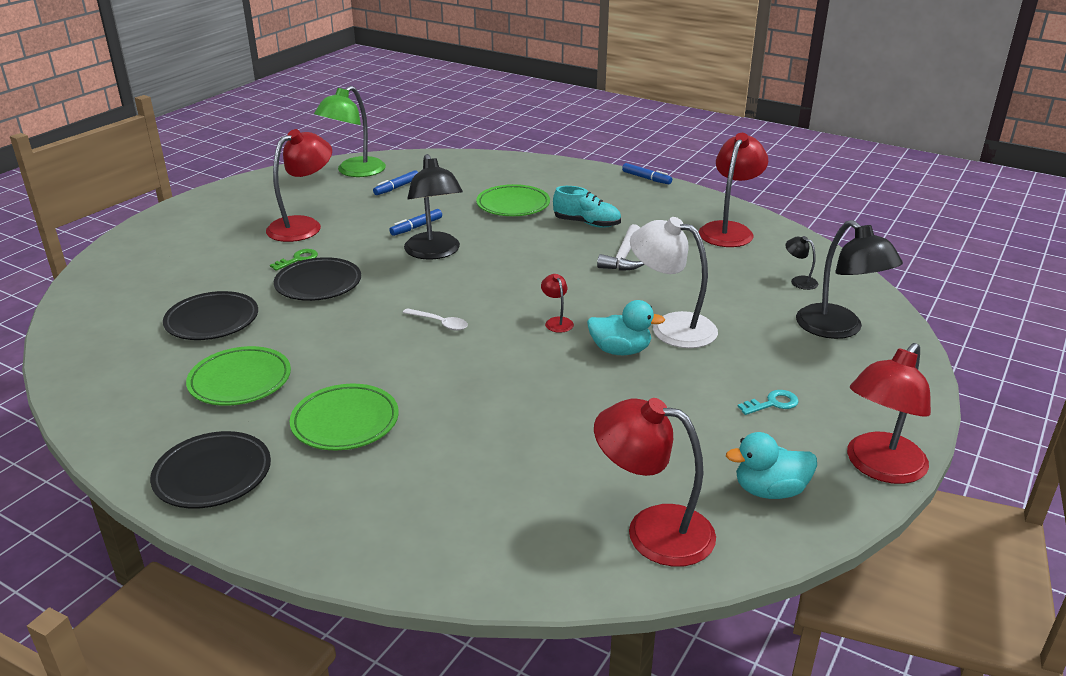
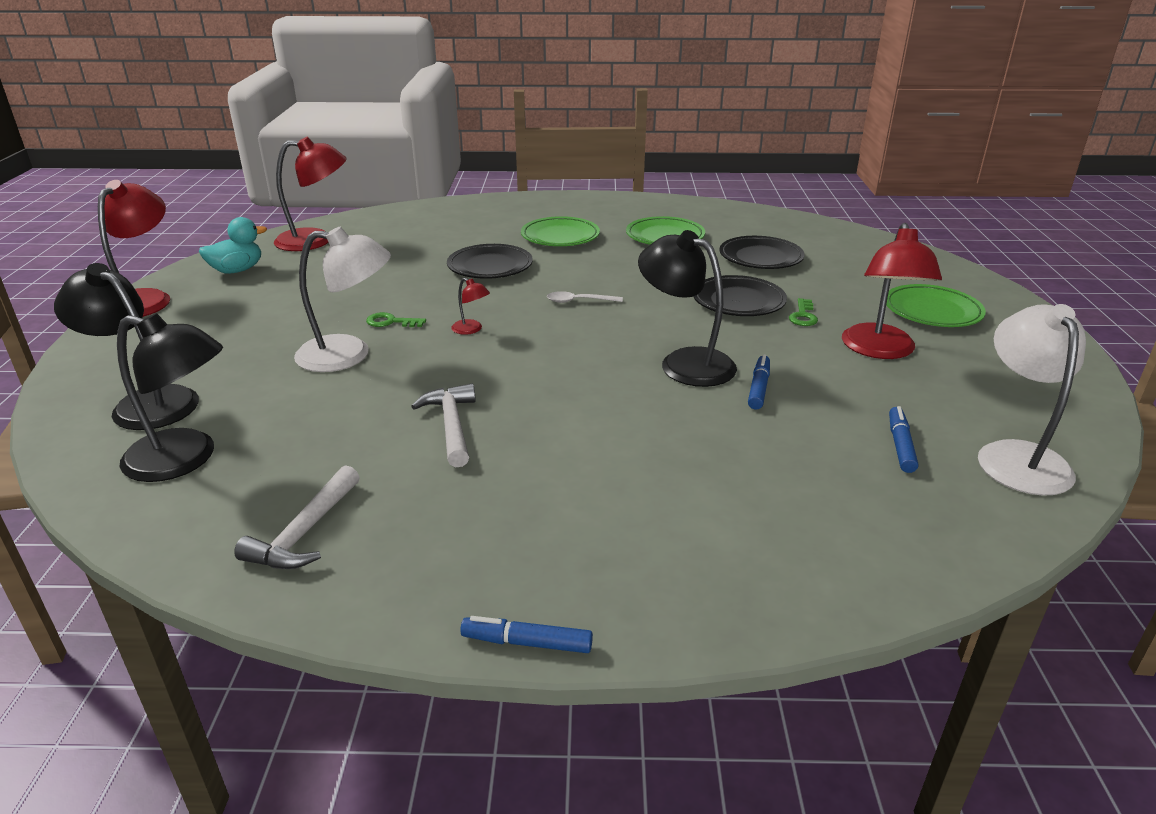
camera: 150 degrees right, 0 degrees up
black plate [150,431,271,509] -> black plate moved to [447,244,533,279]
green lamp [314,86,386,177] -> white lamp [978,304,1086,496]
green plate [476,184,550,216] -> green plate moved to [886,284,986,327]
turquoise shoe [553,186,621,228] -> none
turquoise duck [587,300,665,355] -> green key [366,312,426,327]
red lamp [698,133,768,247] -> white hammer [234,465,360,569]
turquoise key [738,390,799,415] -> none
black lamp [786,236,818,290] -> black lamp [117,313,223,482], size x2.24

